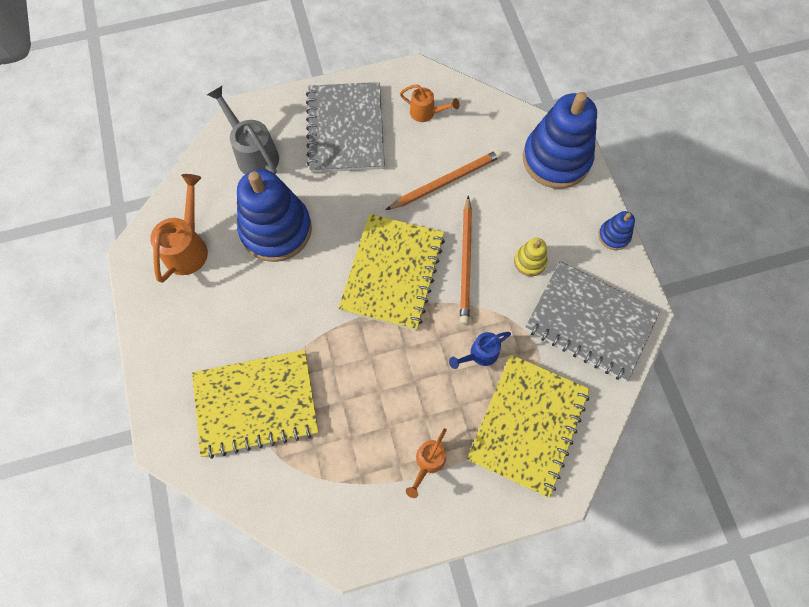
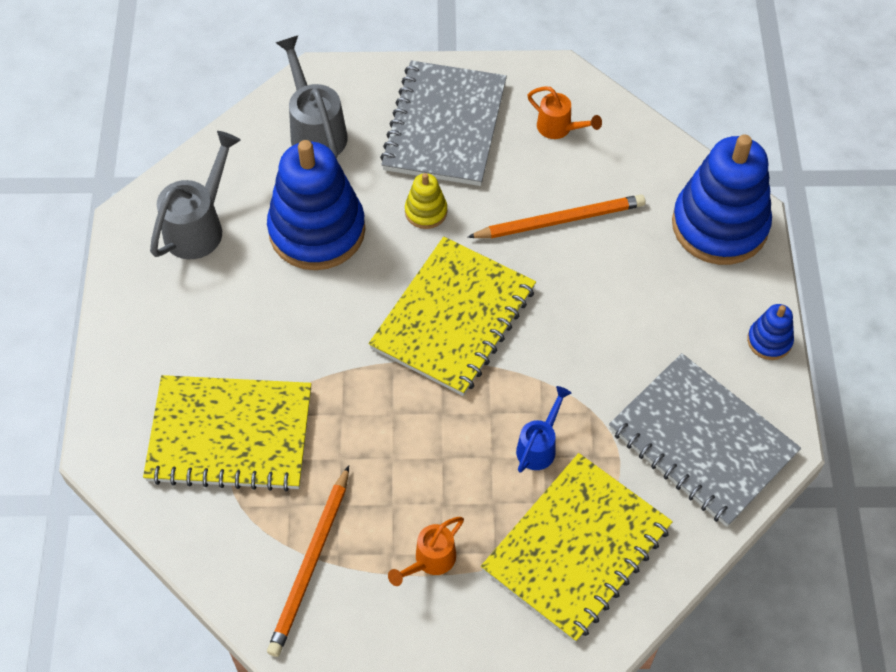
camera: 15 degrees right, 10 degrees down
orange watering can [150,174,208,283] -> grey watering can [150,131,241,259]
blue watering can [449,332,511,369] -> blue watering can turned 135 degrees clockwise [516,386,571,473]
orange pencil [460,196,472,324] -> orange pencil moved to [267,465,349,657]
yellow stacking toy [514,238,548,276] -> yellow stacking toy moved to [405,173,447,229]

